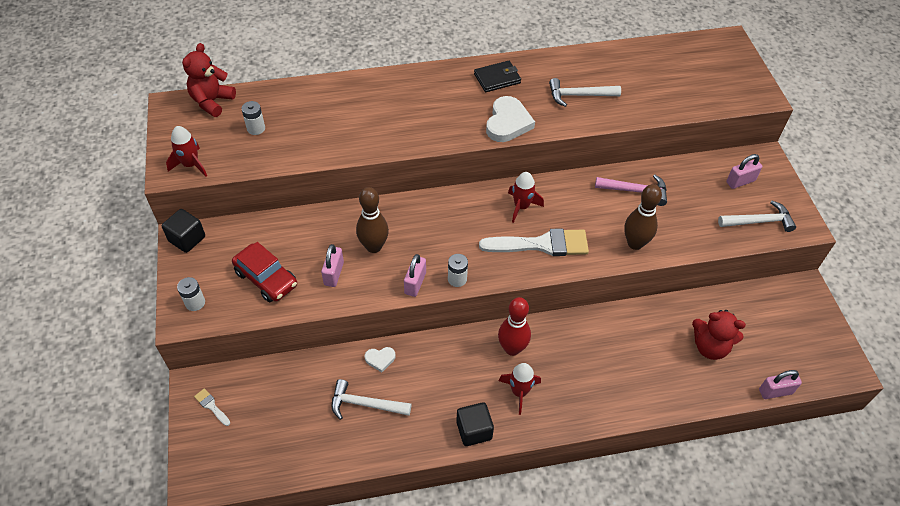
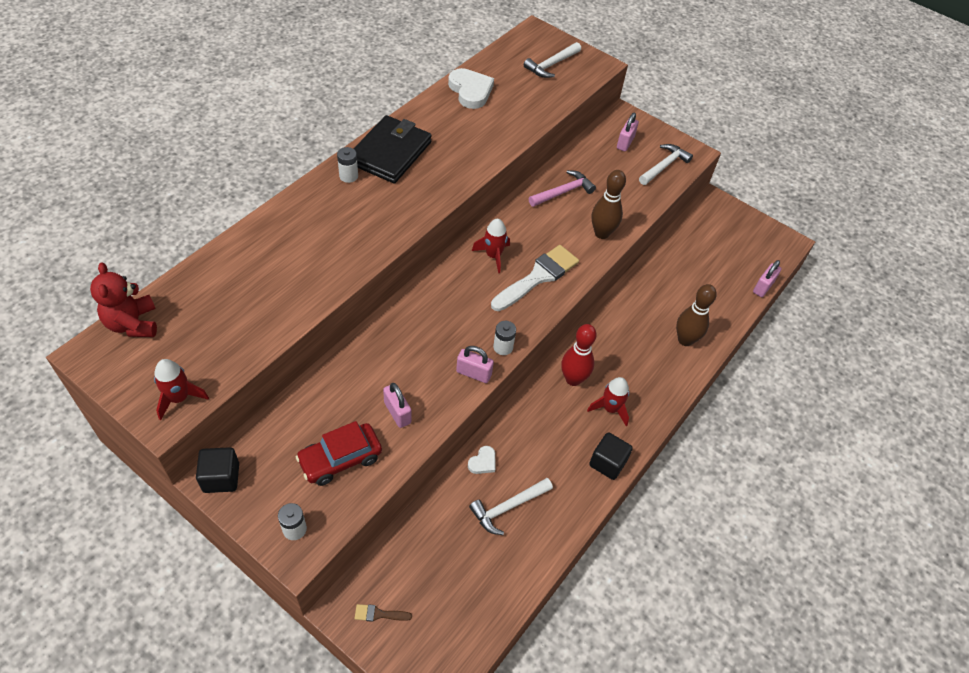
camera: 45 degrees left, 0 degrees up
white brush [194,388,230,426] -> brown brush [355,604,412,622]
red car [232,242,297,303] -> red car turned 150 degrees clockwise [296,421,382,486]
white battery [241,101,265,135] -> white battery moved to [337,147,358,183]
brown bowling pin [356,187,389,253] -> brown bowling pin moved to [676,284,717,346]
pink padlock [404,254,426,297] -> pink padlock turned 45 degrees counterclockwise [456,346,494,383]
black wallet [474,61,521,92] -> black wallet [354,115,432,183], size x1.74
white heart [486,96,535,142] -> white heart moved to [448,68,494,109]
white hammer [549,78,621,107] -> white hammer moved to [524,42,581,78]
red teddy bear [692,310,746,360] -> none

